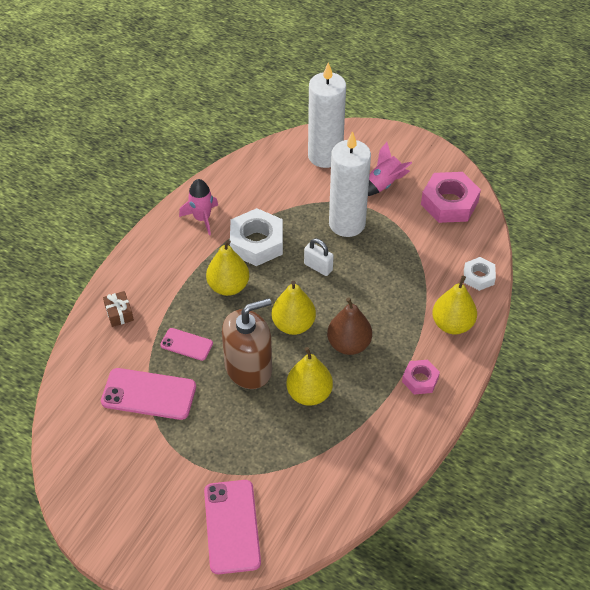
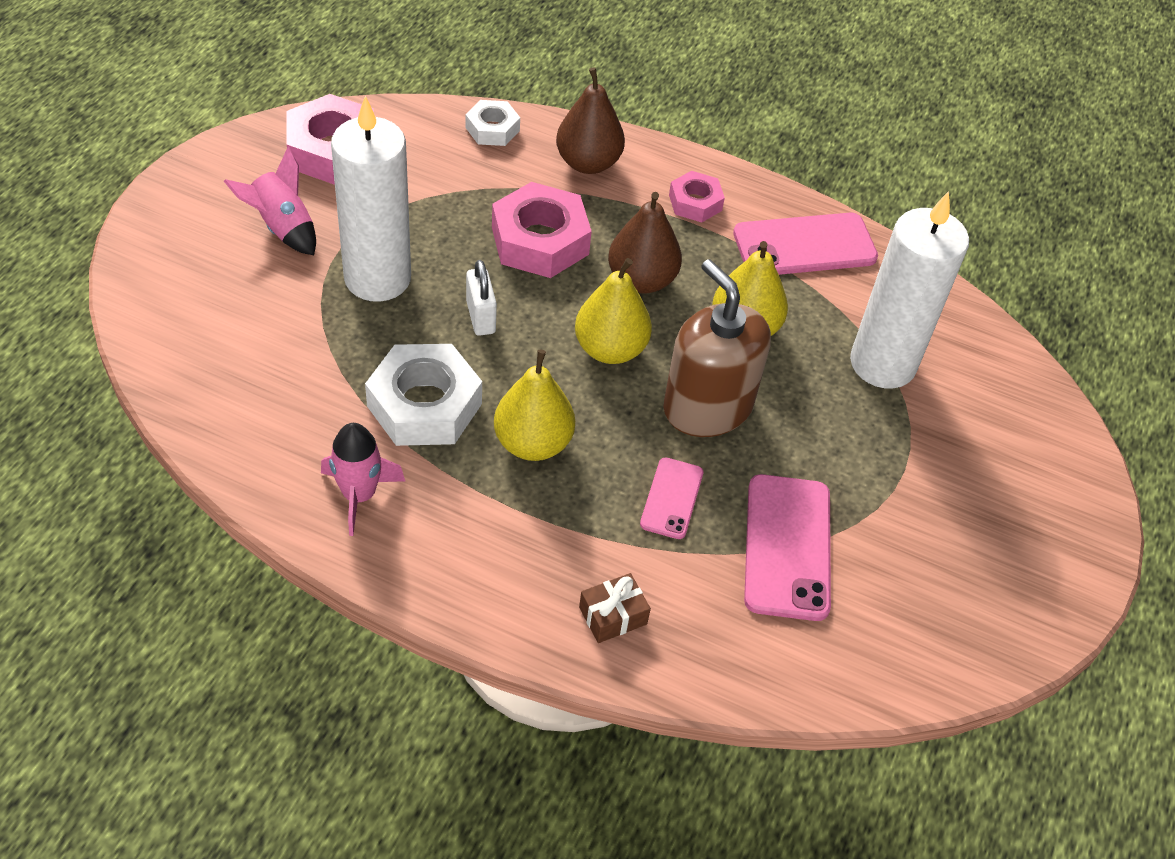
camera: 100 degrees left, 0 degrees up
pink phone [204,480,261,574] -> pink phone moved to [733,213,878,275]
white padlock [304,239,334,276] -> white padlock turned 45 degrees counterclockwise [466,260,497,336]
white candle [308,62,346,168] -> white candle moved to [850,191,969,388]
yellow pear [432,276,477,334] -> brown pear [556,67,625,174]
none -> pink nut [492,182,592,278]

